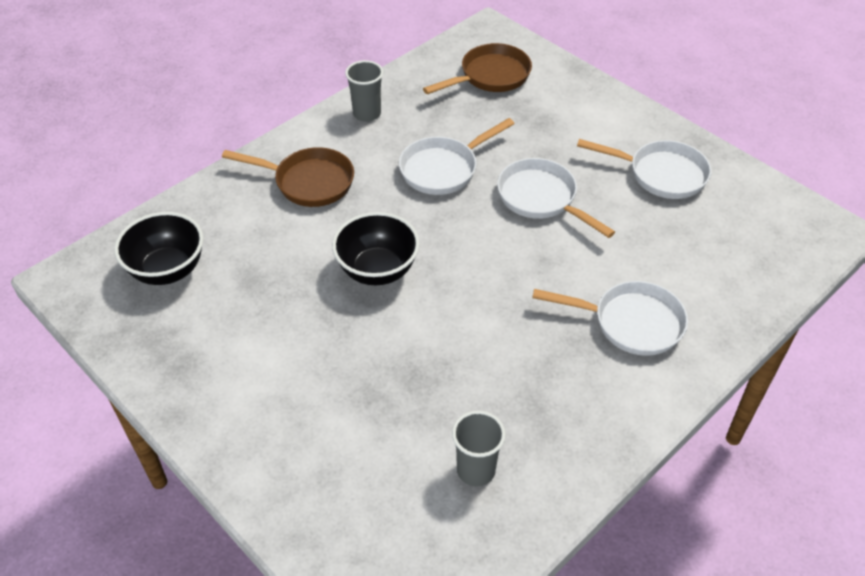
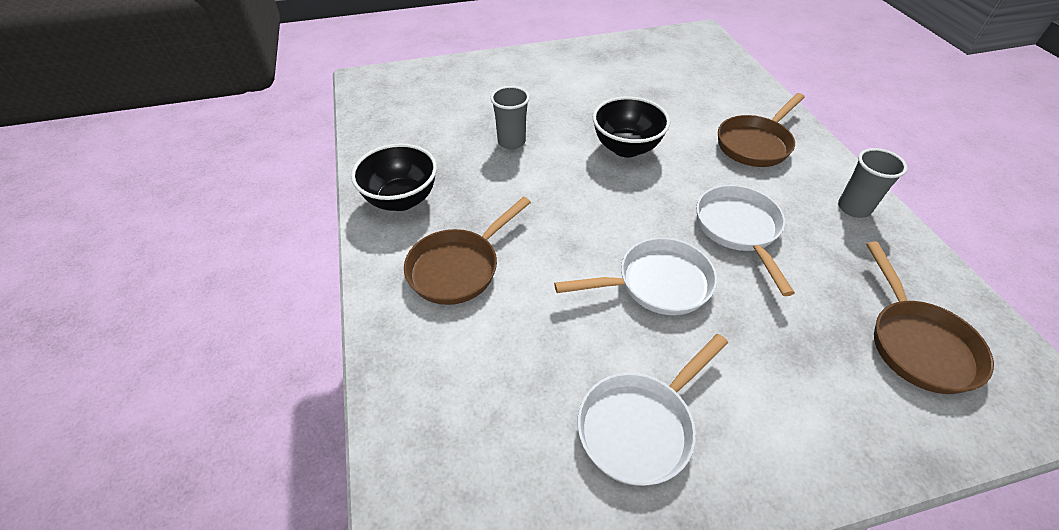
camera: 120 degrees right, 0 degrees up
black bowl [114,212,203,285] -> black bowl moved to [351,143,437,211]
grey cup [452,411,506,486] -> grey cup moved to [490,86,530,149]
white pan [532,281,688,356] -> brown pan [404,197,531,305]

